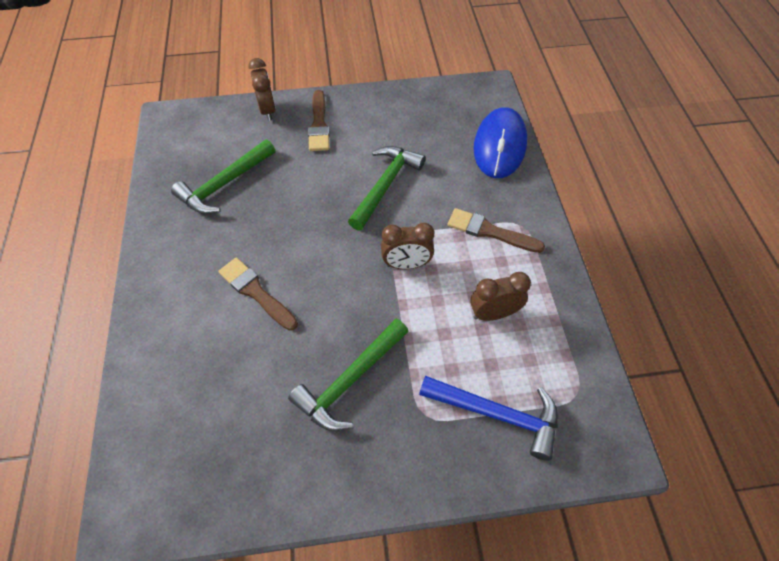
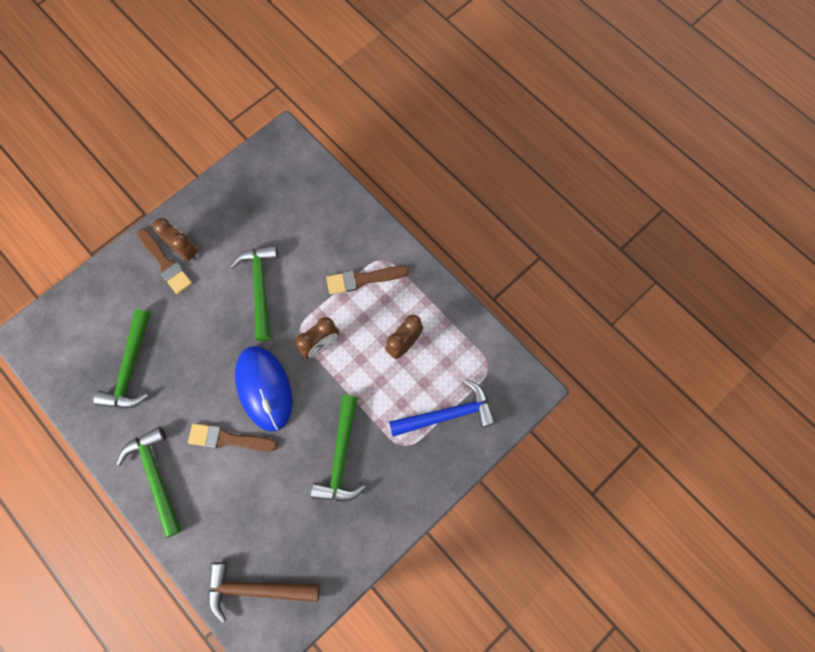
camera: 35 degrees left, 15 degrees up
brown clock [248,58,276,121] -> brown clock moved to [153,218,198,261]
blue mouse [474,107,527,178] -> blue mouse moved to [235,346,292,432]
none -> green hammer [116,426,181,538]
none -> brown hammer [208,562,320,623]

